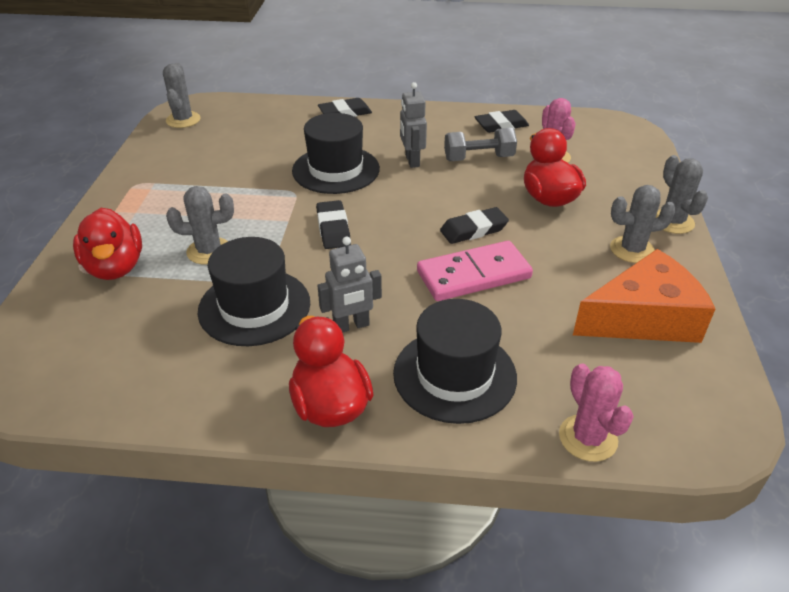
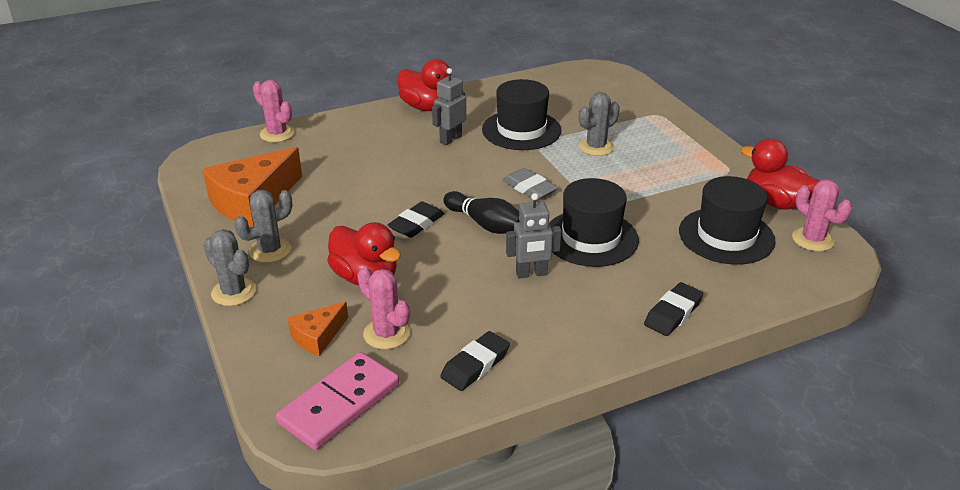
camera: 150 degrees right, 5 degrees down
red duck [73,208,142,280] -> red duck moved to [741,139,820,209]
grey cactus [163,63,201,128] -> pink cactus [792,179,852,251]
black eraser [316,200,351,249] -> grey eraser [503,168,558,201]
black hat [393,299,517,424] -> black hat moved to [679,176,776,265]
grey robot [400,82,427,168] -> grey robot turned 120 degrees clockwise [506,193,561,278]
pink domino [417,241,533,301] -> pink domino moved to [276,352,399,450]
grey dumbbell [444,128,517,161] -> none
none -> orange cheese [288,301,348,356]
none -> black bowling pin [443,191,520,234]

